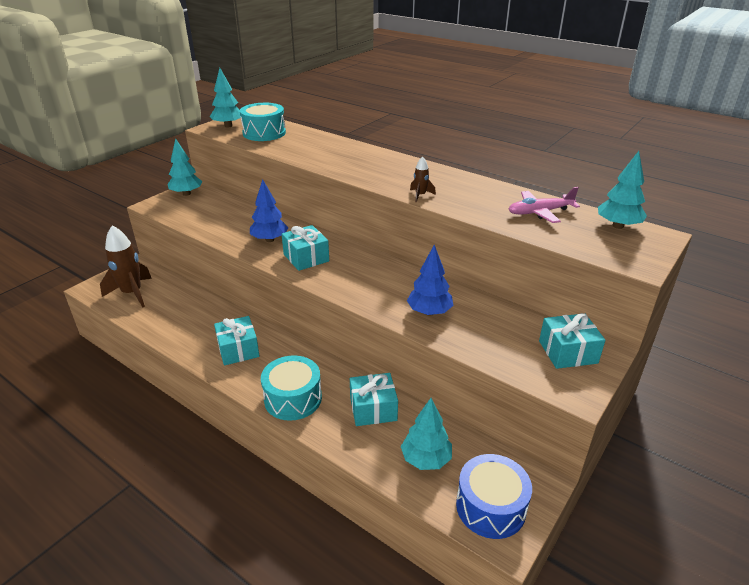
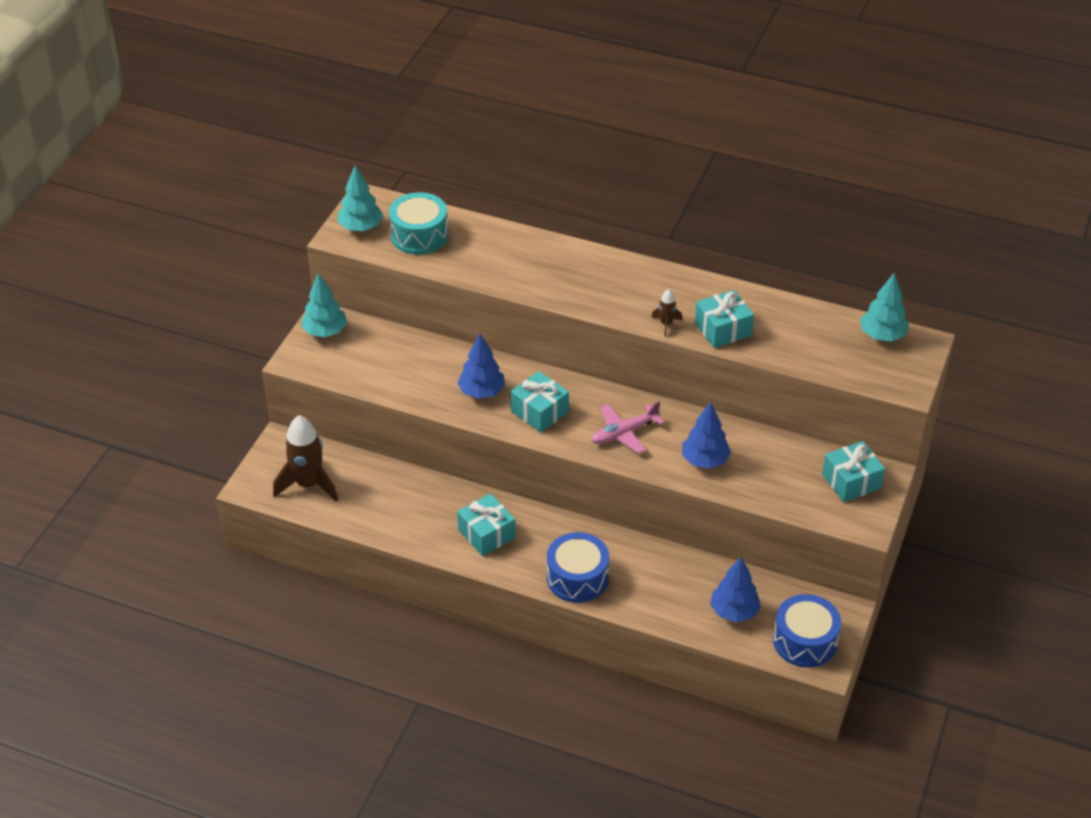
camera: 15 degrees left, 10 degrees up
turquoise drum [261,355,322,421] -> blue drum [547,532,609,603]
turquoise gift [350,373,398,426] -> turquoise gift moved to [695,290,754,348]
turquoise tree [401,398,452,470] -> blue tree [710,557,761,623]
pink plane [509,187,580,223] -> pink plane moved to [591,401,664,454]

